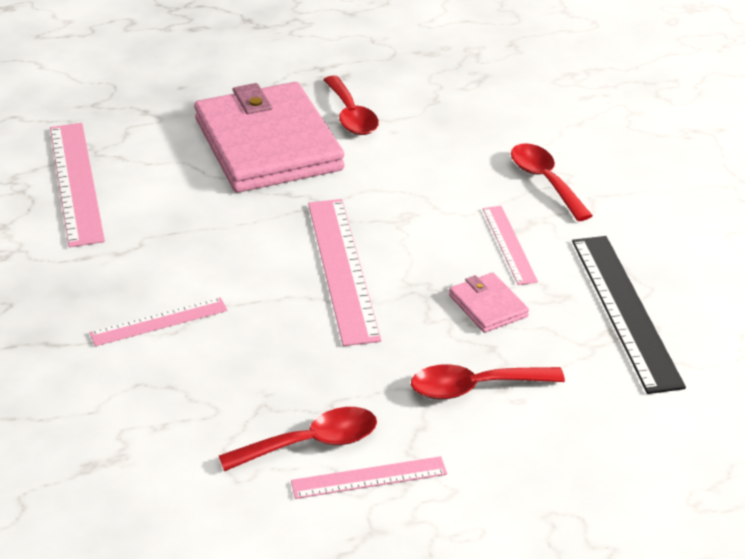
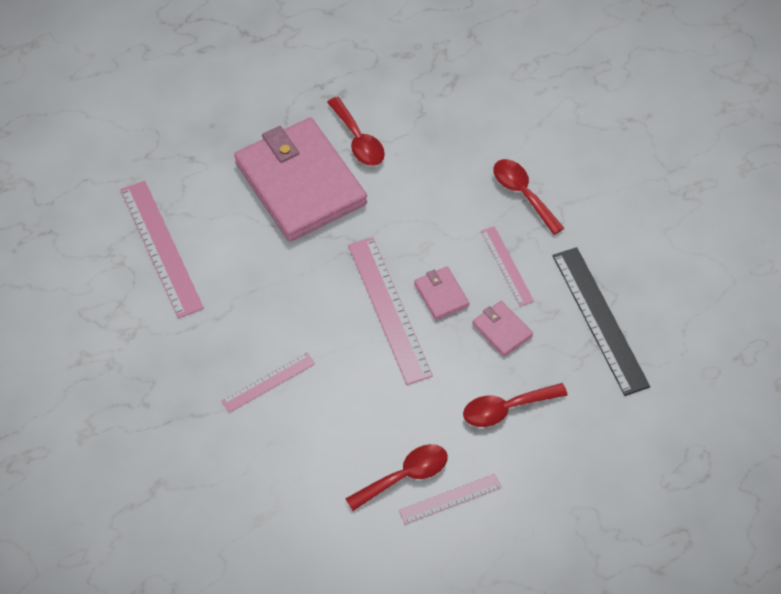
camera: 10 degrees left, 20 degrees up
none -> pink wallet [414,267,469,320]

